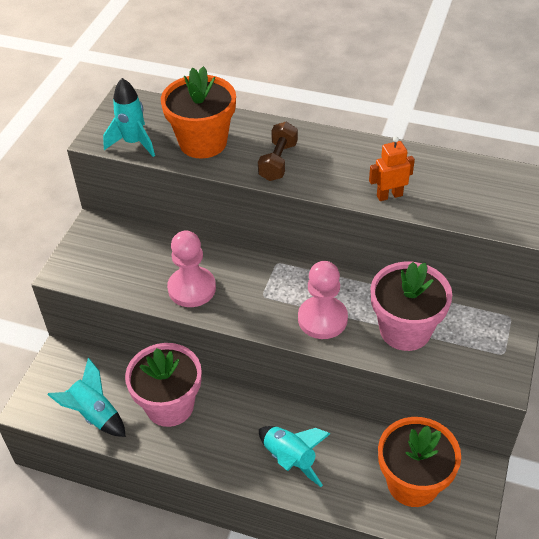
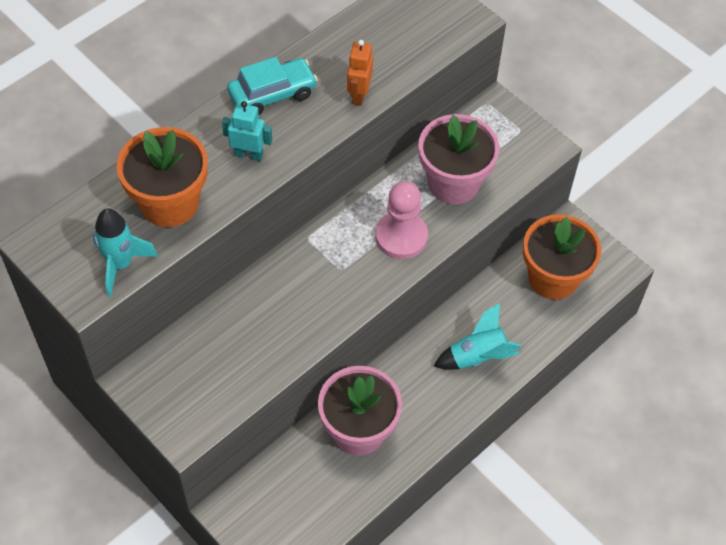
camera: 65 degrees left, 10 degrees up
turquoise rocket [47,358,126,437] -> none
pink pawn [167,231,216,307] -> none
brown dumbbell [258,122,298,181] -> turquoise robot [222,101,272,161]
none -> turquoise car [227,57,318,115]

